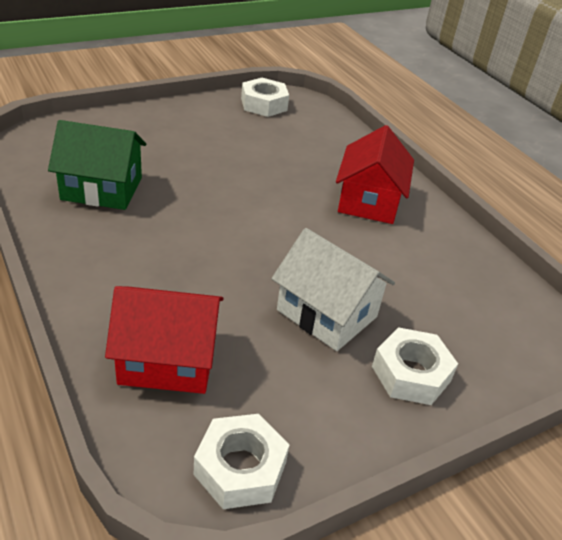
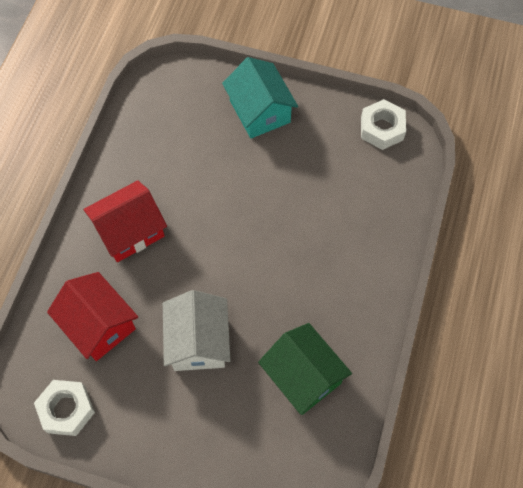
camera: 130 degrees left, 25 degrees up
red house [105,286,223,394] -> red house moved to [47,272,138,361]
white house [271,228,395,351] -> white house moved to [163,290,230,371]
white nut [372,327,458,405] -> turquoise house [222,57,298,138]

